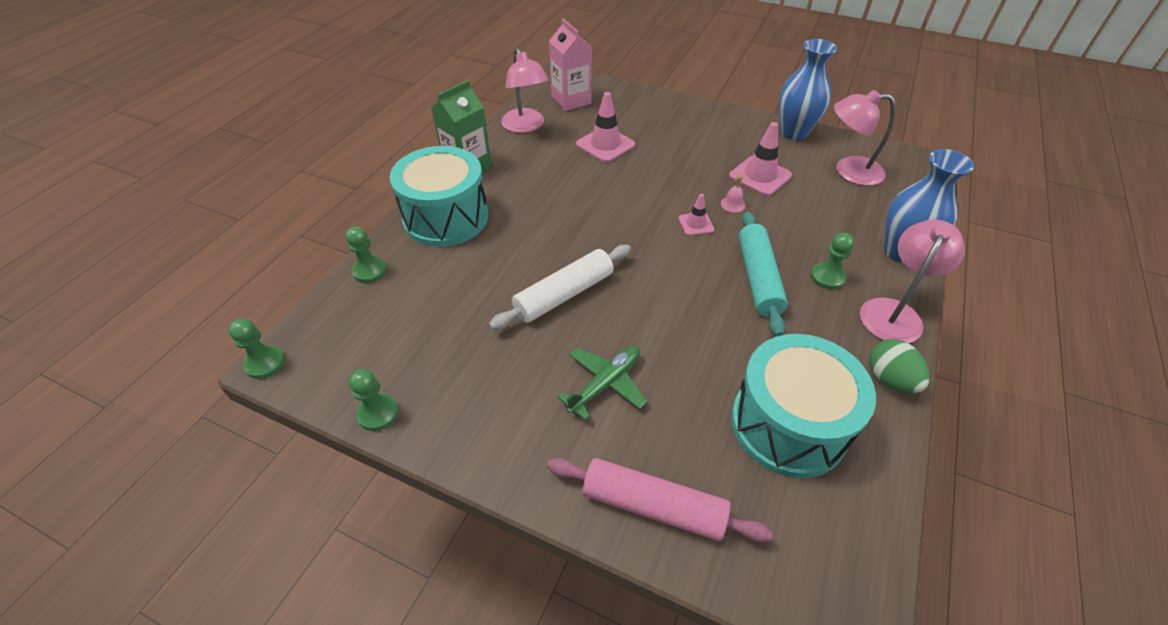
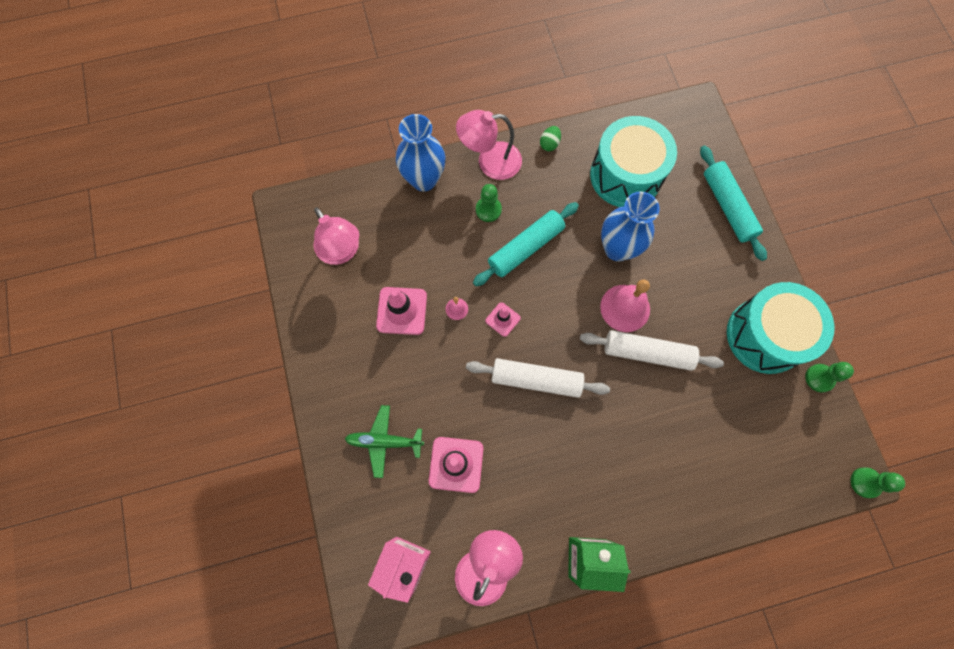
camera: 130 degrees left, 25 degrees up
green pawn [346,226,387,283] -> none
turquoise drum [390,146,488,247] -> turquoise drum moved to [727,282,835,374]
pink rolling pin [547,458,773,543] -> turquoise rolling pin [700,145,767,261]
green plane [557,346,647,421] -> green plane moved to [345,405,424,478]
blue vase [779,39,837,140] -> blue vase moved to [601,192,660,261]
green egg [869,339,930,393] -> green egg [540,126,561,151], size x0.66
none -> white rolling pin [466,358,610,398]
none -> pink bell [600,280,650,332]

